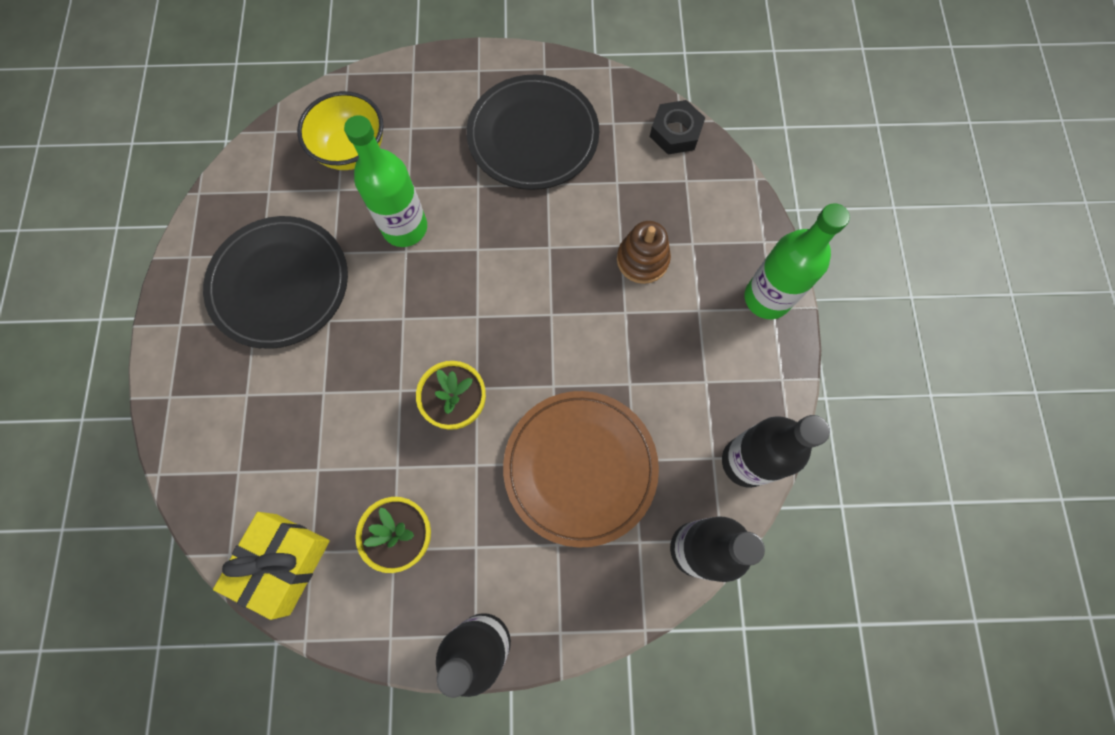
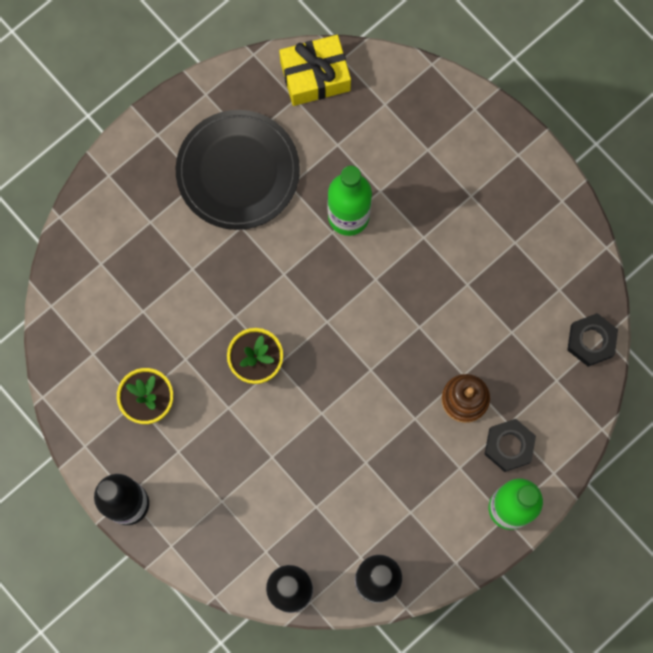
camera: 50 degrees right, 5 degrees up
yellow gift [213,512,330,620] -> yellow gift moved to [279,35,351,106]
yellow bowl [297,91,383,170] -> none
black plate [466,75,599,190] -> none
brown plate [503,391,659,548] -> none
none -> black nut [484,419,536,472]

